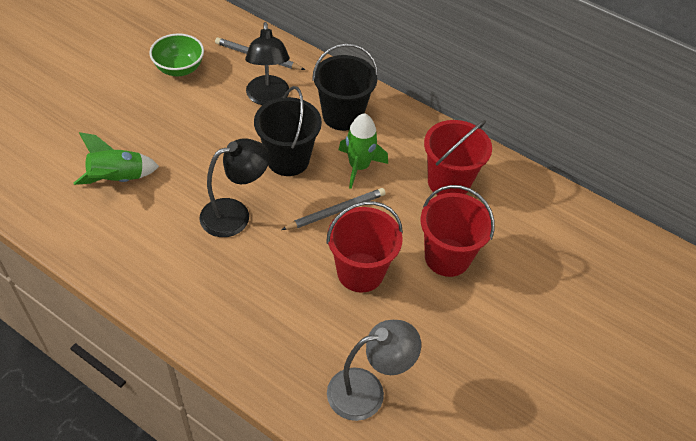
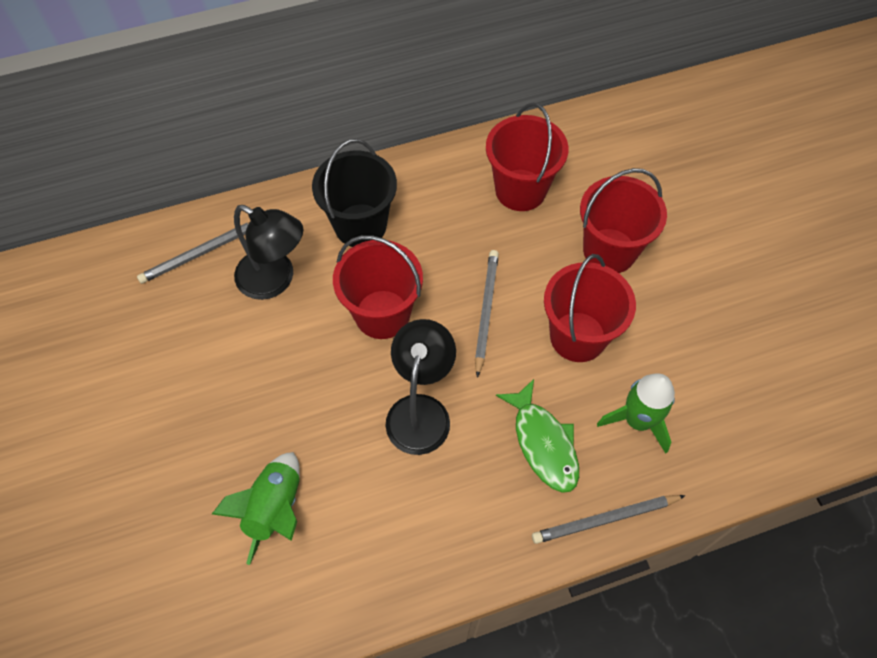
camera: 50 degrees left, 10 degrees up
green bowl [149,33,204,76] -> none
black bucket [254,86,322,176] -> red bucket [333,235,423,339]
grey lamp [327,320,421,421] -> none
green rocket [339,113,388,189] -> green rocket moved to [597,373,675,454]
none -> green fish [496,379,579,493]
none -> grey pencil [532,495,686,544]

